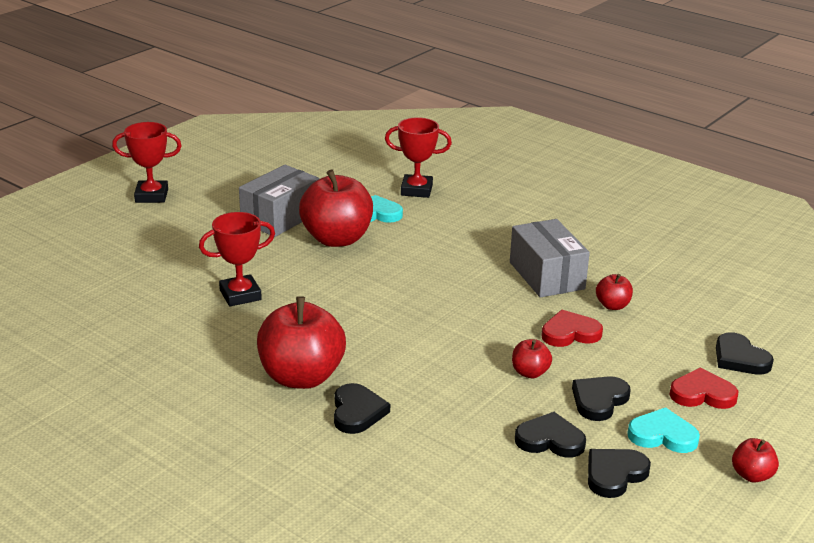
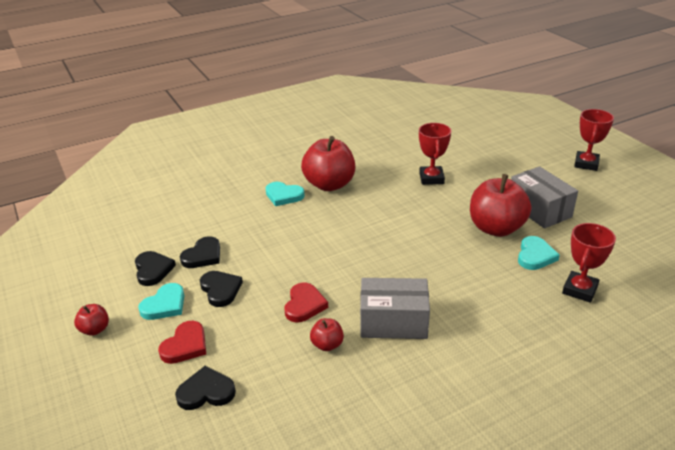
camera: 115 degrees right, 5 degrees up
black heart [334,383,390,434] -> turquoise heart [265,182,305,206]
red apple [512,339,552,378] -> none

